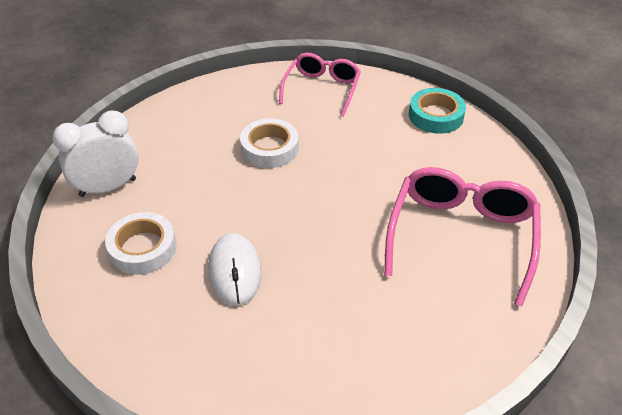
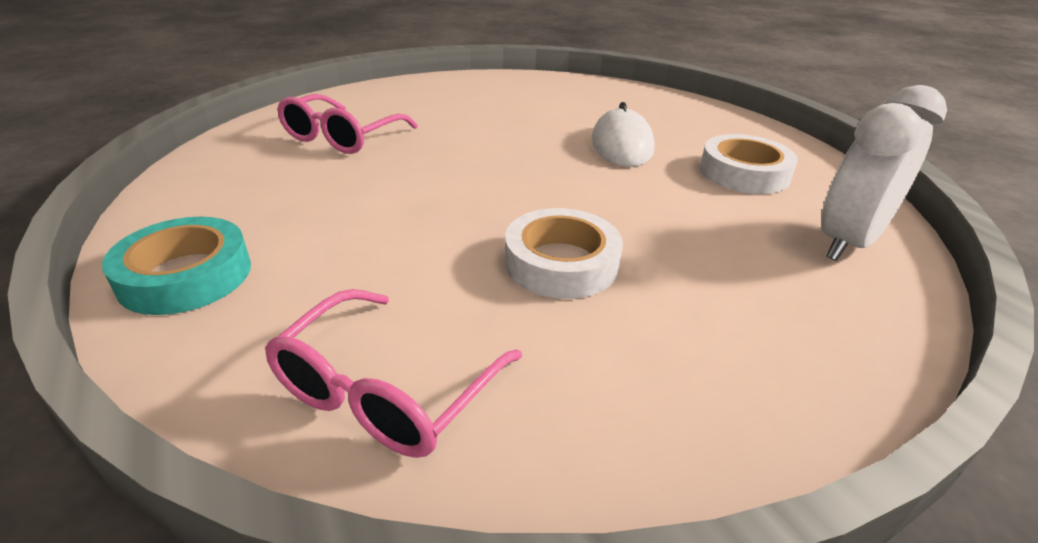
camera: 170 degrees left, 10 degrees down
white clock [52,111,139,197] -> white clock turned 150 degrees clockwise [821,85,947,261]
pink glasses [384,167,541,307] -> pink glasses [277,94,418,154], size x0.65

